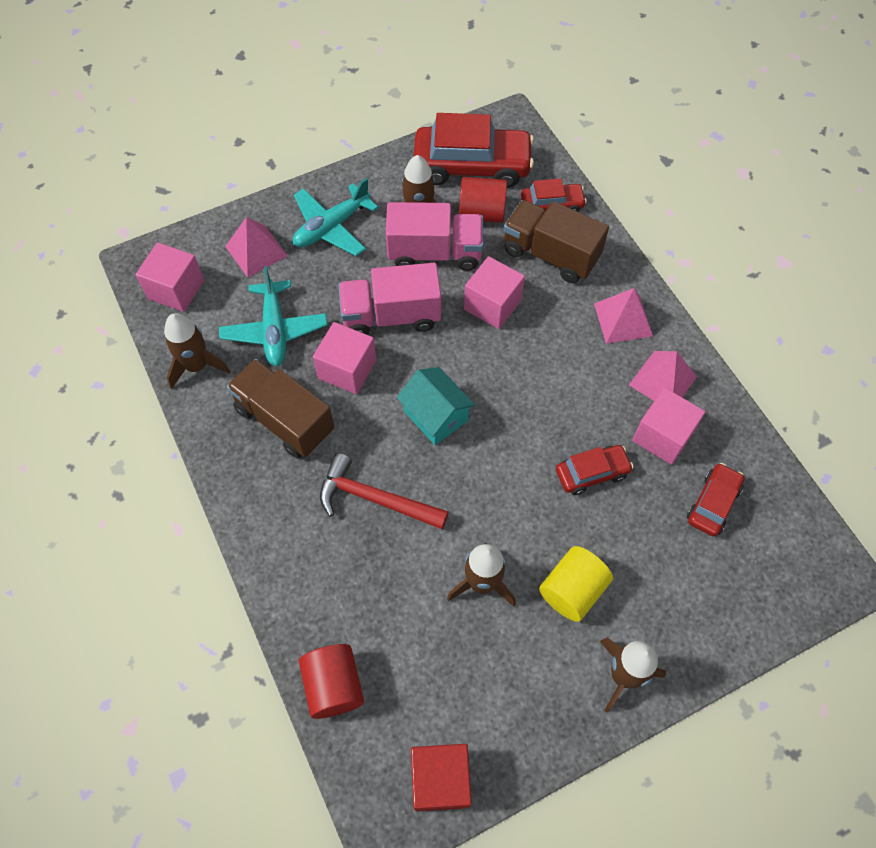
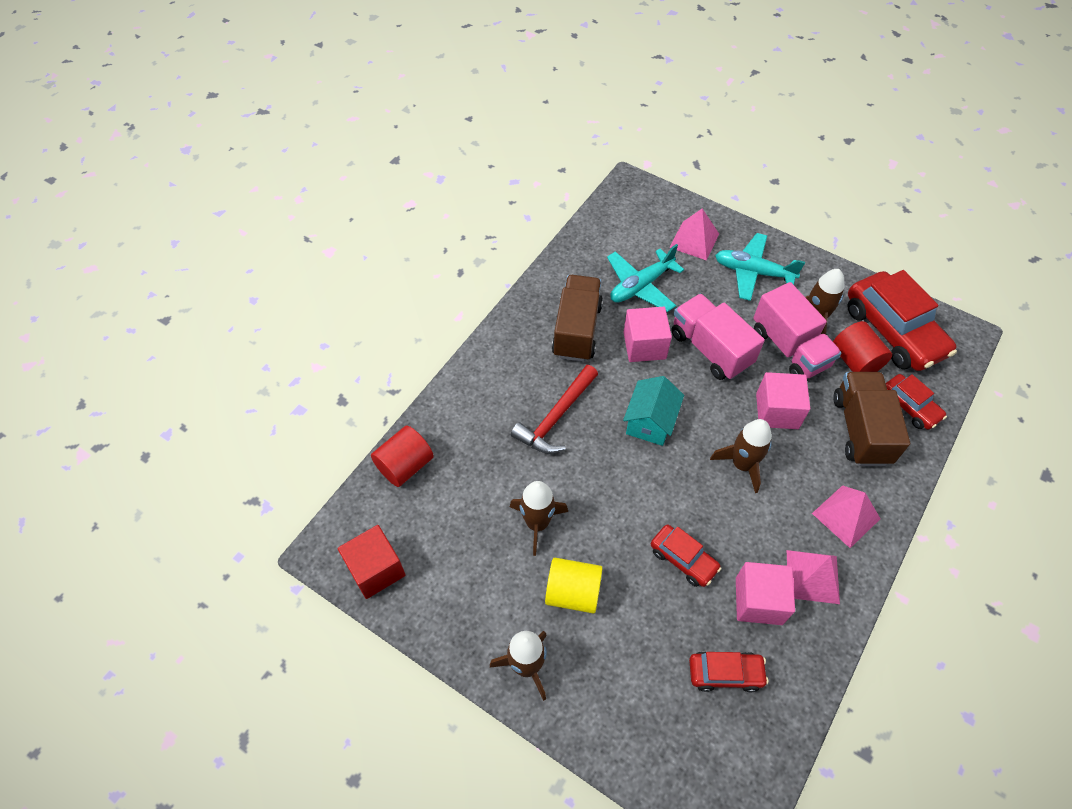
camera: 60 degrees right, 5 degrees down
pink cube [136,242,204,312] -> none
brown rocket [164,313,230,389] -> brown rocket moved to [710,419,772,493]
red hammer [320,453,449,529] -> red hammer turned 135 degrees counterclockwise [511,365,598,454]

